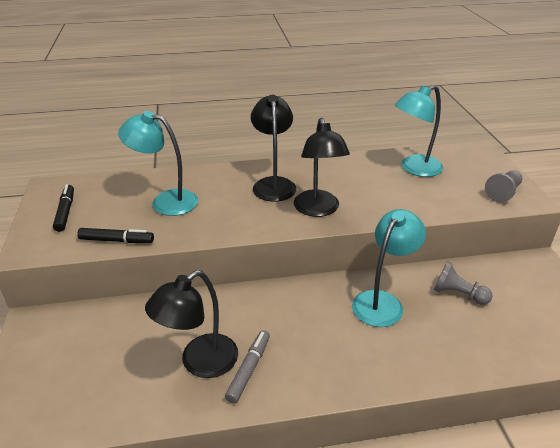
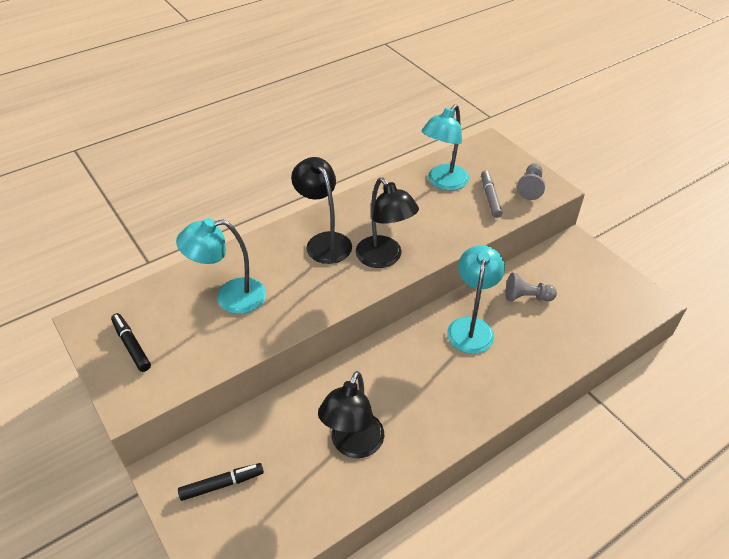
camera: 25 degrees left, 10 degrees up
black marker [77,228,154,243] -> black marker moved to [178,463,264,501]
grey marker [225,330,270,404] -> grey marker moved to [481,171,502,218]

